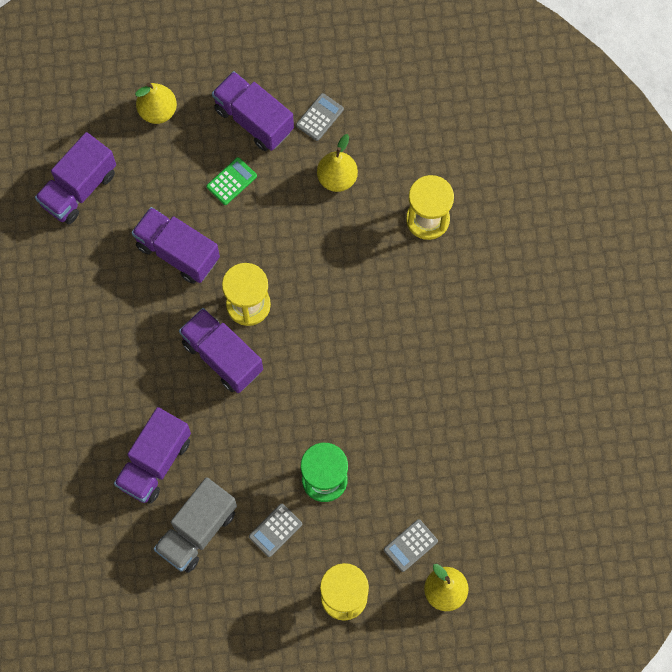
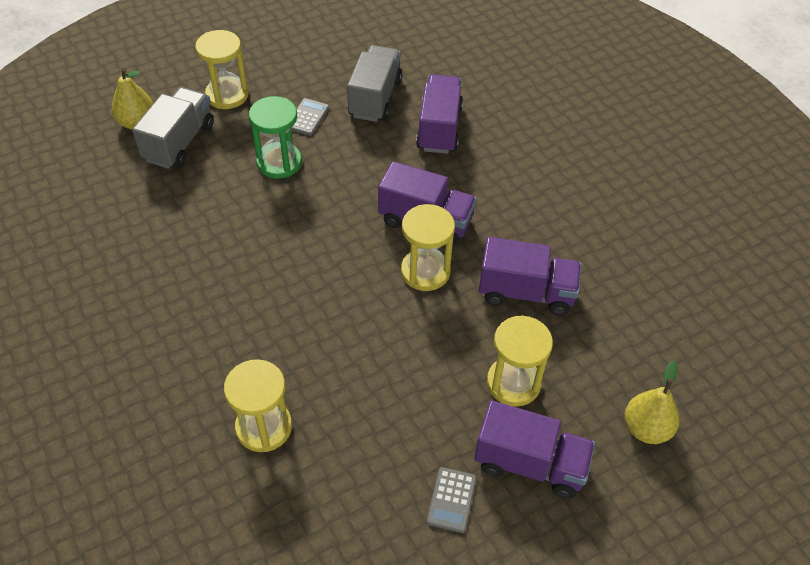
camera: 155 degrees right, 20 degrees down
purple truck [35,132,116,224] -> none
green calculator [206,157,257,205] -> yellow hourglass [487,315,553,407]
yellow pear [317,134,358,192] -> none
grey calculator [384,519,438,572] -> grey truck [132,87,214,169]

